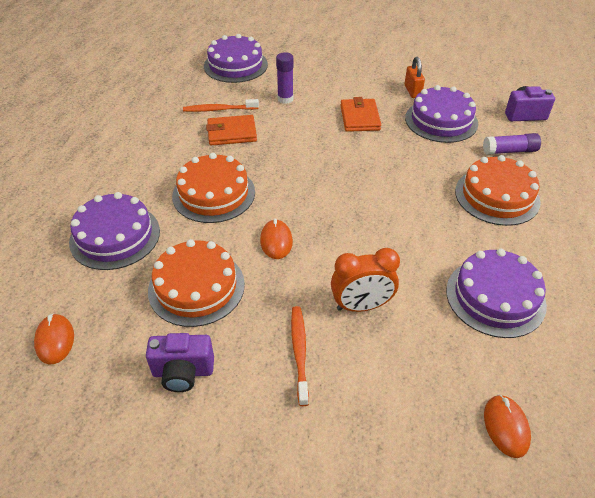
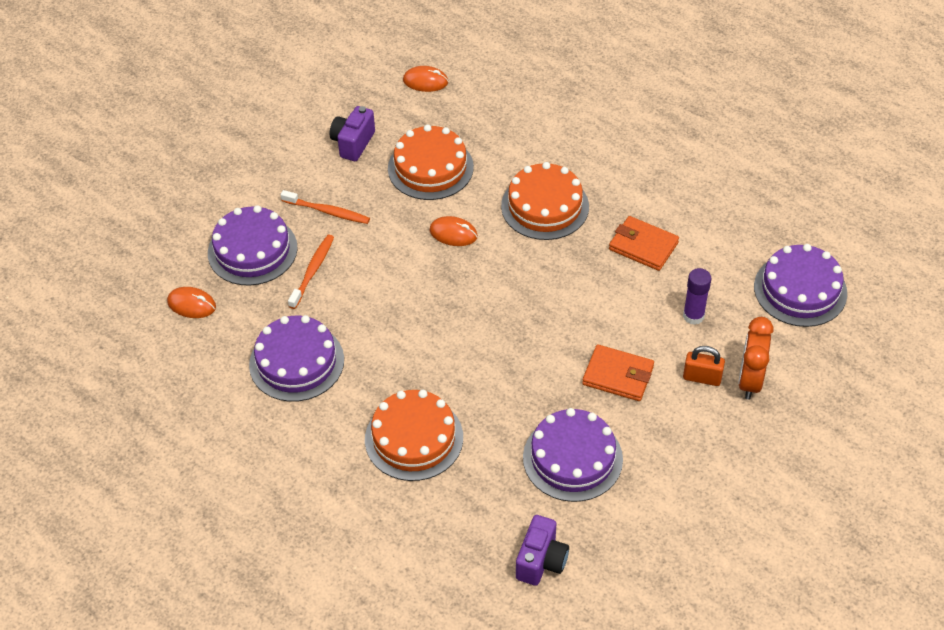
camera: 115 degrees right, 5 degrees up
purple cake [69,192,160,270] -> purple cake moved to [208,205,297,286]
orange toothbrush [183,99,259,112] -> orange toothbrush moved to [288,235,334,309]
orange wallet [206,115,257,145] -> orange wallet turned 75 degrees counterclockwise [609,216,679,271]
orange clock [331,248,400,312] -> orange clock moved to [738,317,774,400]
orange padlock [405,57,425,98] -> orange padlock moved to [683,346,725,386]
purple glue stick [483,133,541,155] -> none

